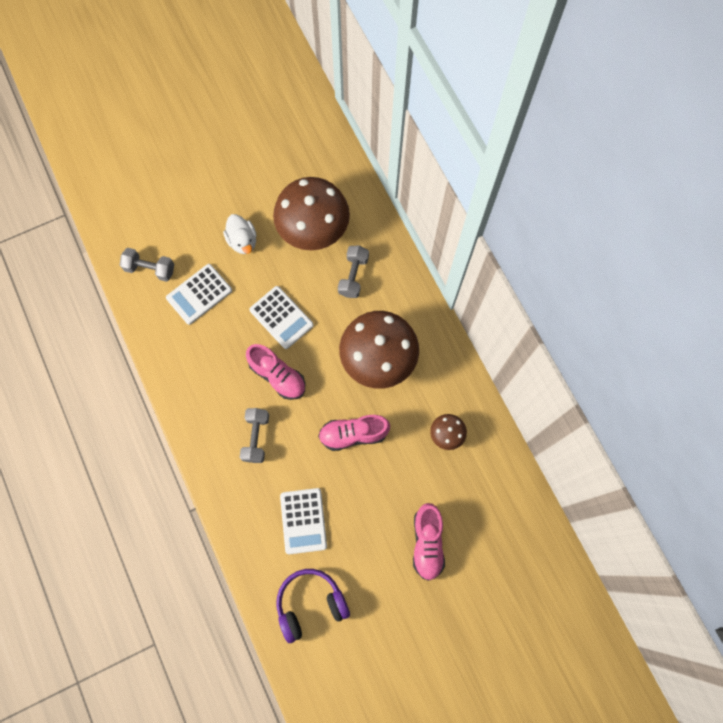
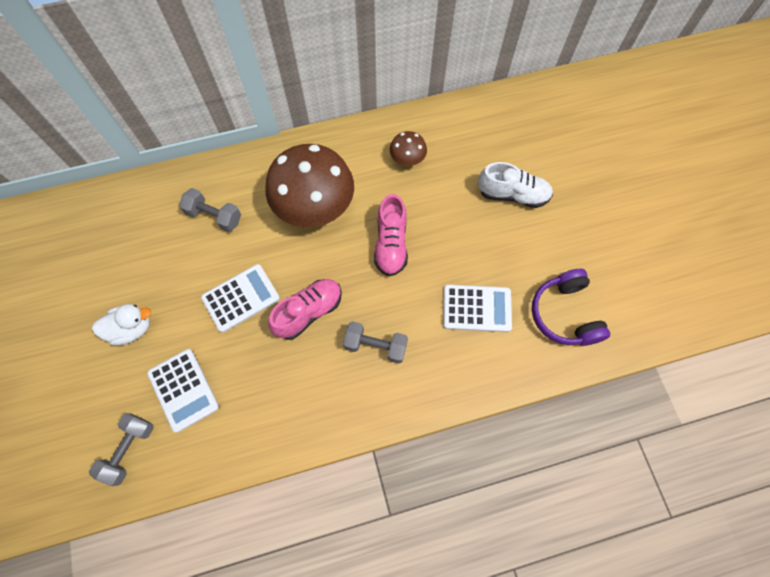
camera: 80 degrees left, 5 degrees down
brown mushroom [273,177,350,250] -> none
pink shoe [413,503,445,581] -> white shoe [478,162,553,208]

